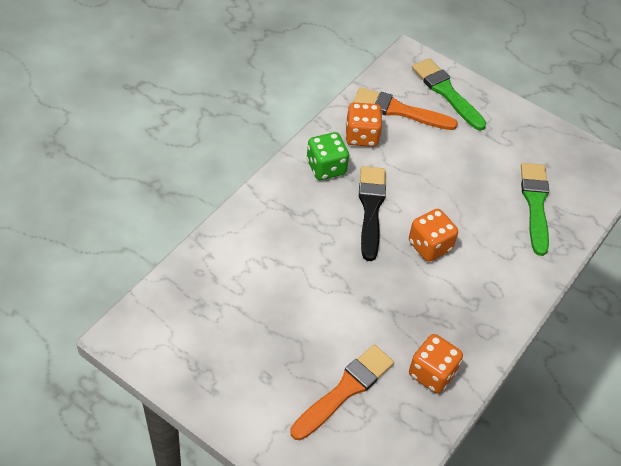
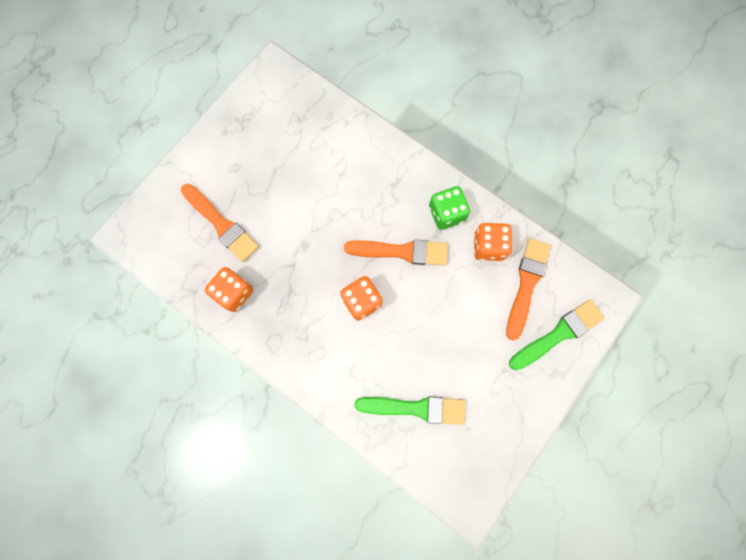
camera: 95 degrees right, 25 degrees up
black brush [359,166,386,261] -> orange brush [344,240,448,266]

